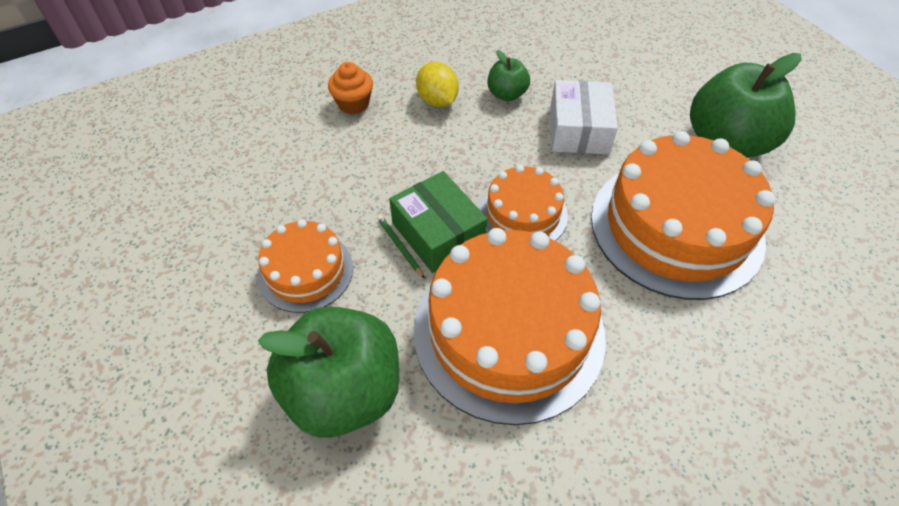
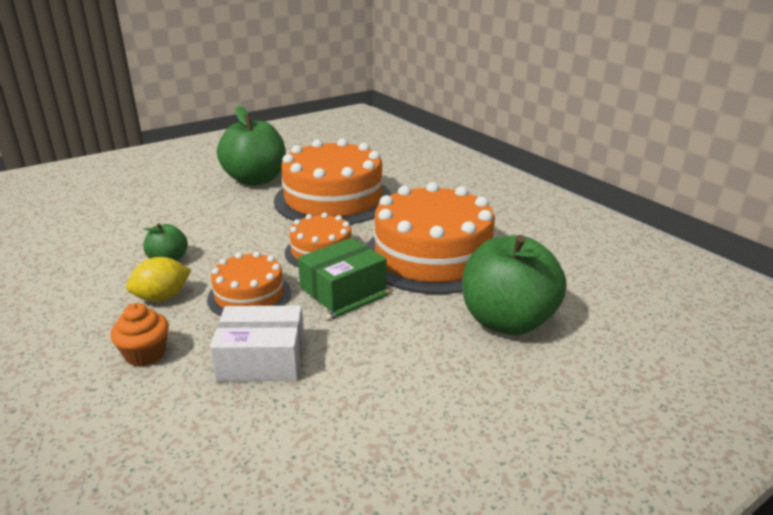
camera: 95 degrees left, 25 degrees down
orange cake [258,219,353,313] -> orange cake moved to [207,251,291,316]
white box [550,80,618,154] -> white box moved to [210,305,304,381]

